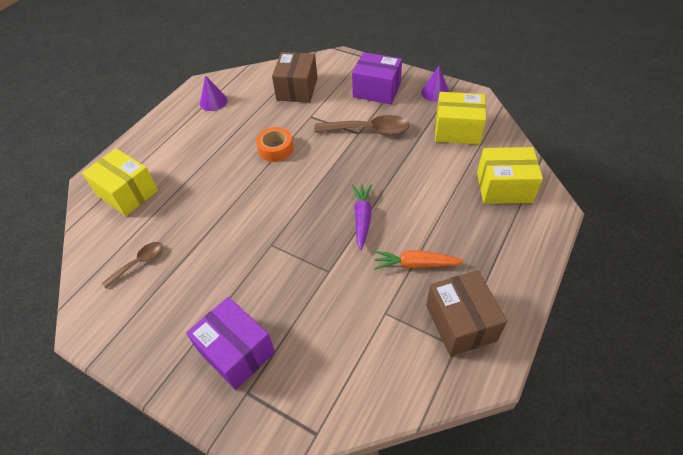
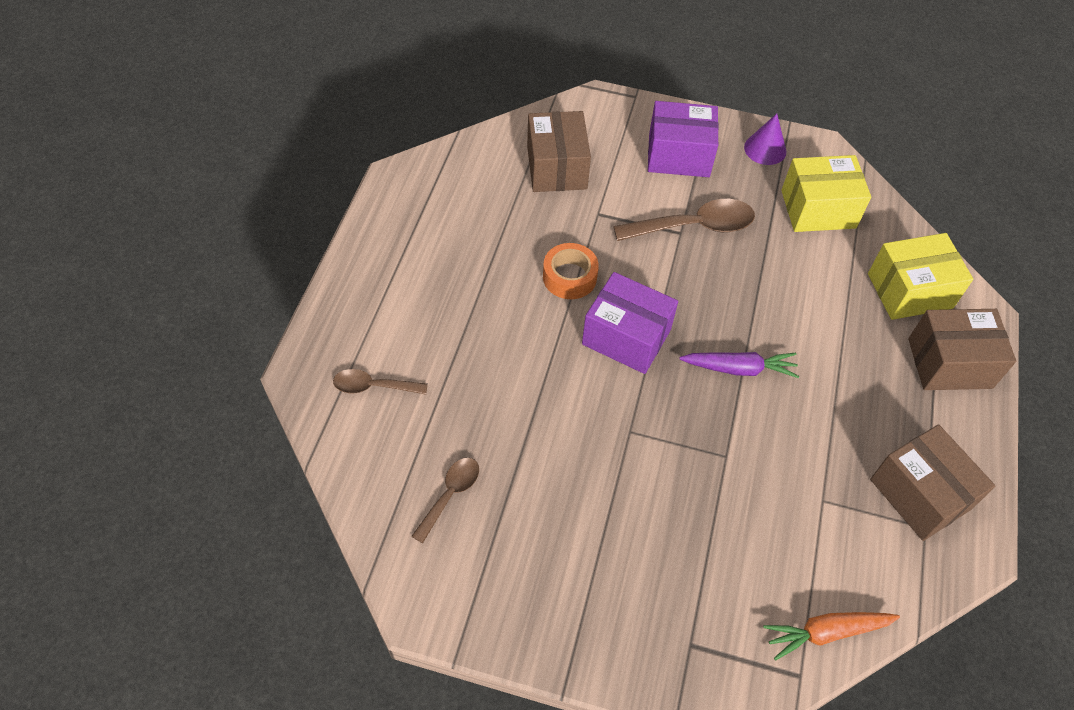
camera: 20 degrees left, 5 degrees up
yellow box [82,148,158,216] -> brown spoon [333,369,428,395]
purple box [186,297,275,390] -> purple box moved to [582,272,678,374]
purple cone [200,75,227,111] -> none
purple carrot [352,184,372,250] -> purple carrot turned 105 degrees clockwise [679,352,799,378]
orange carrot [374,250,464,270] -> orange carrot moved to [763,612,900,660]
none -> brown box [908,309,1016,390]

